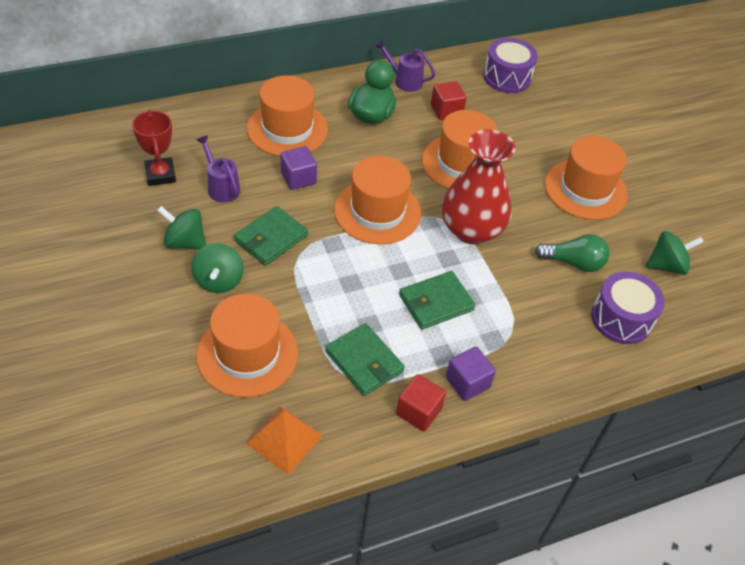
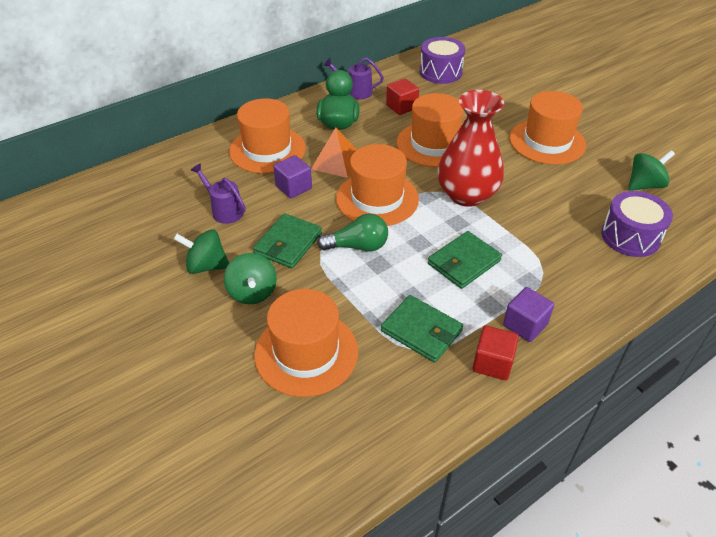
camera: 10 degrees left, 5 degrees down
red trophy [132,110,176,186] -> none
orange pyramid [246,407,323,475] -> orange pyramid moved to [311,128,357,178]
green light bulb [535,234,610,272] -> green light bulb moved to [317,214,388,252]

